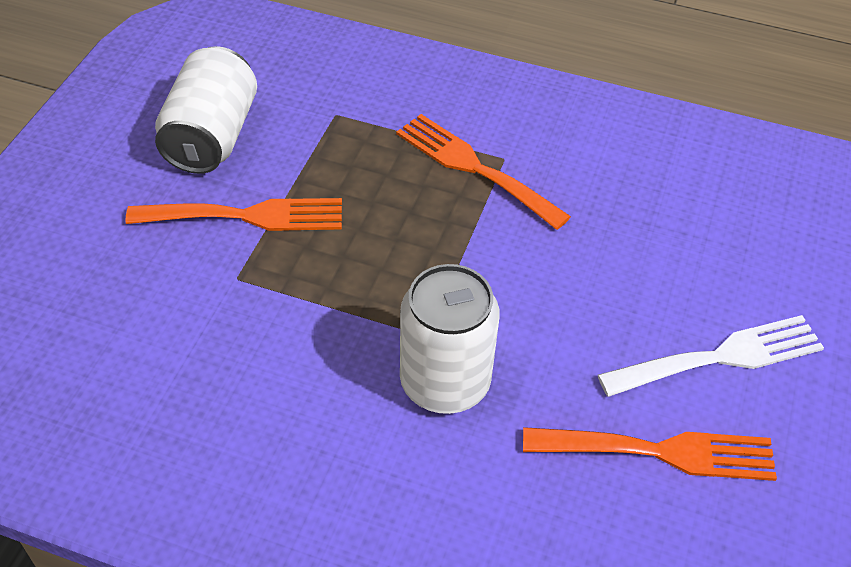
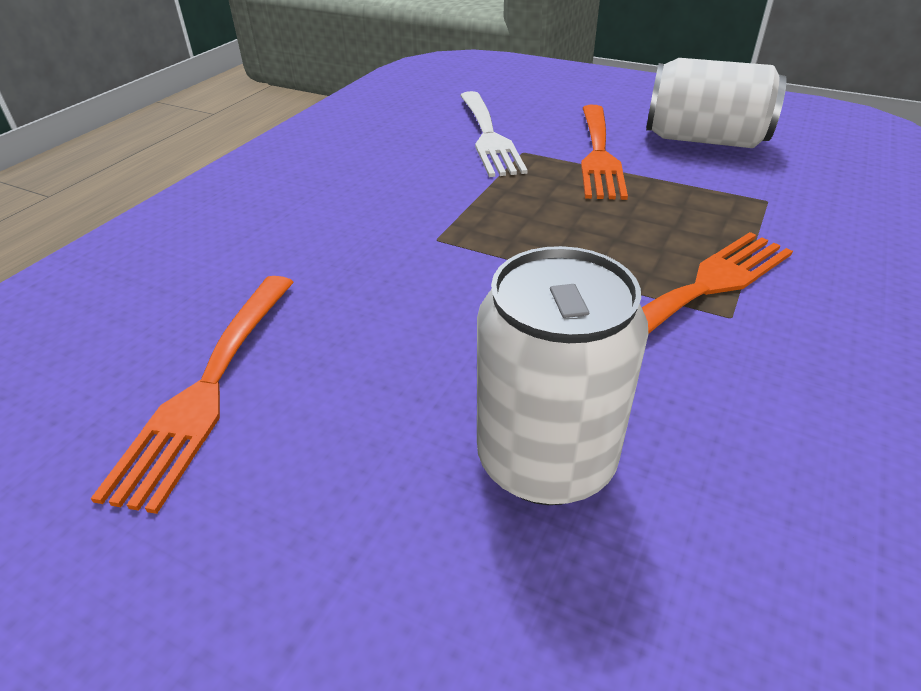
camera: 100 degrees right, 10 degrees down
white can [400,264,499,414] -> white can moved to [477,246,649,505]
white fork [598,315,824,397] -> white fork moved to [460,91,528,177]

